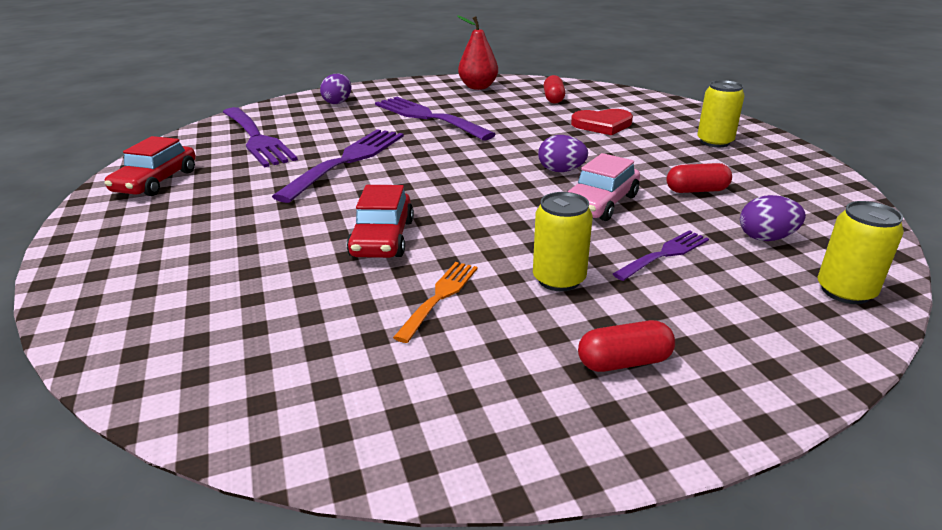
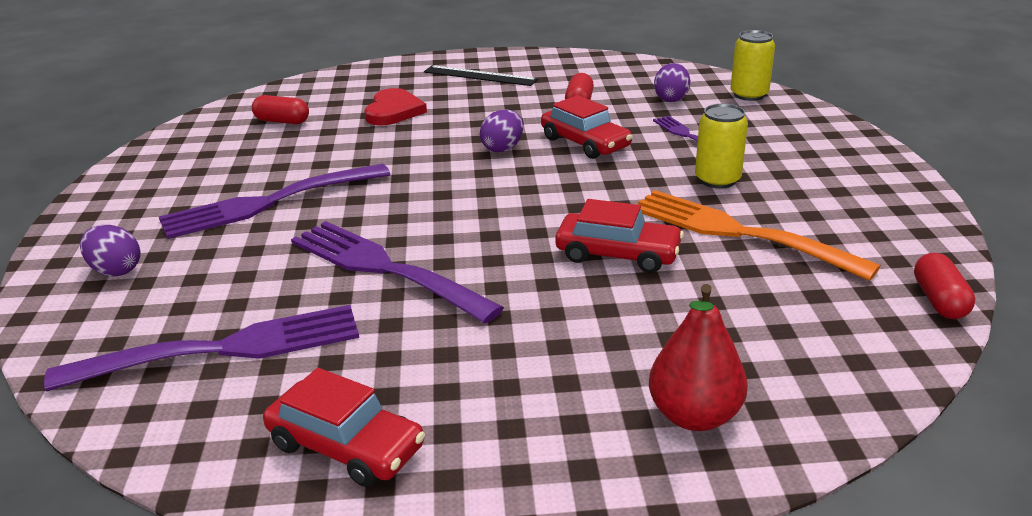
camera: 75 degrees left, 0 degrees up
orange fork [393,262,478,343] -> orange fork [636,190,881,281], size x1.91
red pear [457,15,498,90] -> red pear moved to [649,284,748,431]
pink car [567,153,640,221] -> red car [541,95,633,159]
red capsule [578,320,675,372] -> red capsule moved to [914,253,975,319]
yellow can [697,80,745,147] -> black ruler [424,65,538,86]

